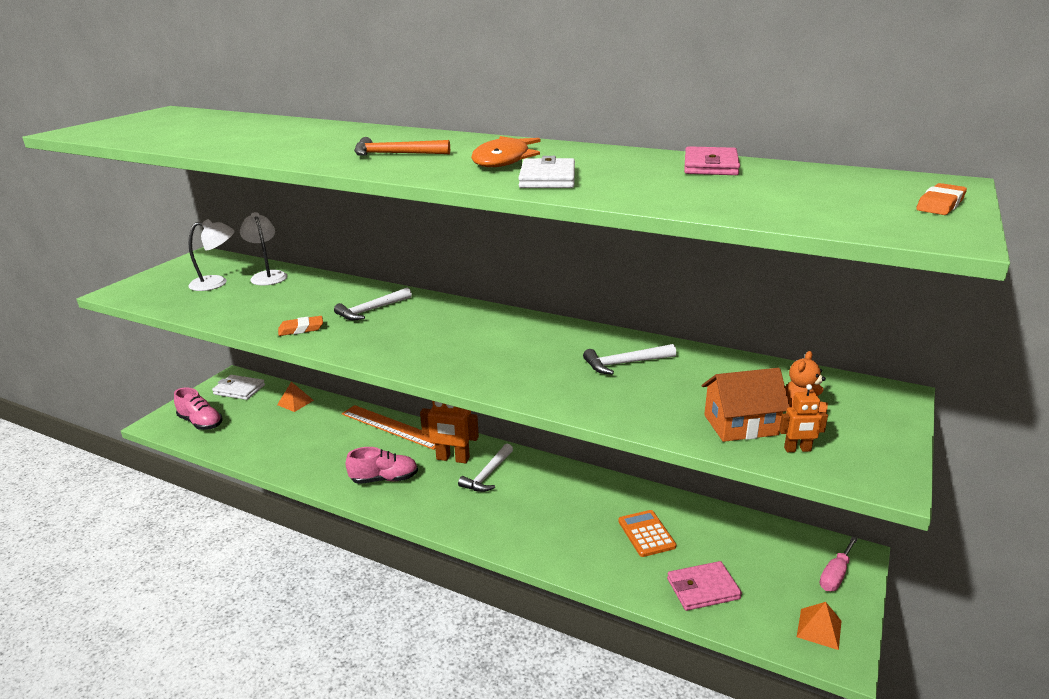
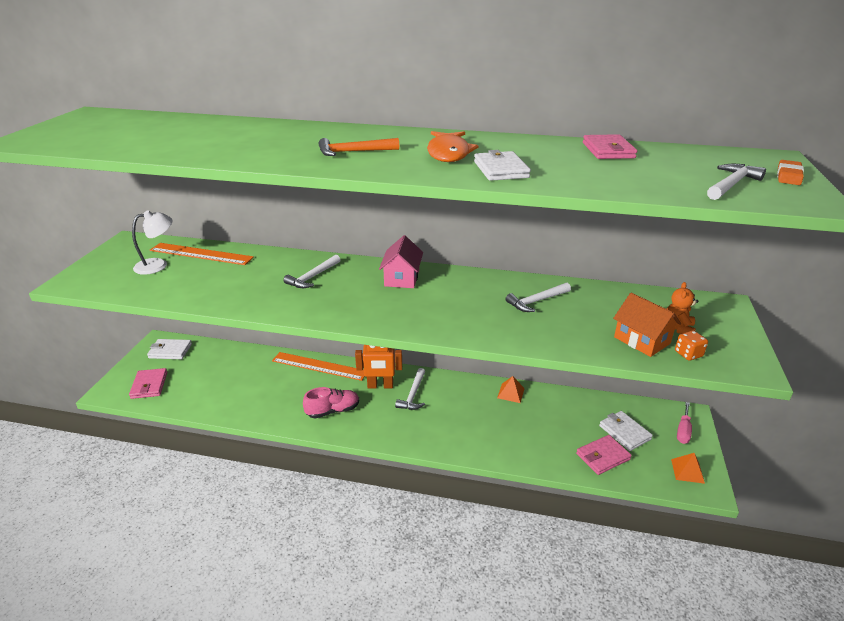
camera: 15 degrees left, 5 degrees up
pink shoe [174,388,222,430] -> pink wallet [129,368,167,399]
white lamp [240,212,287,286] -> orange ruler [150,243,254,265]
orange pyramid [277,382,314,412] -> orange pyramid moved to [497,376,525,403]
orange eraser [278,316,323,336] -> none
orange calculator [618,510,676,557] -> none
orange house [702,368,790,442] -> orange house turned 75 degrees clockwise [613,293,681,357]
orange robot [779,384,828,452] -> orange dice [675,331,708,361]
none -> pink house [379,235,423,288]
none -> white wallet [599,411,653,451]
none -> white hammer [707,164,766,200]

